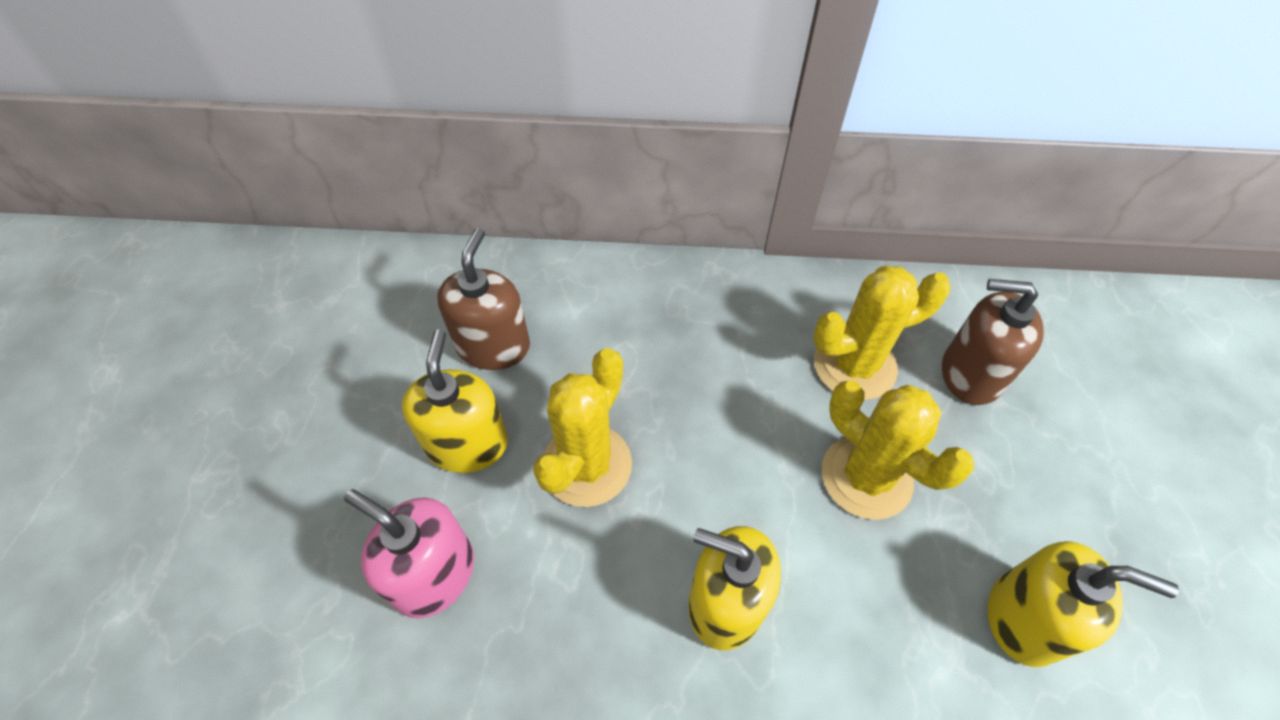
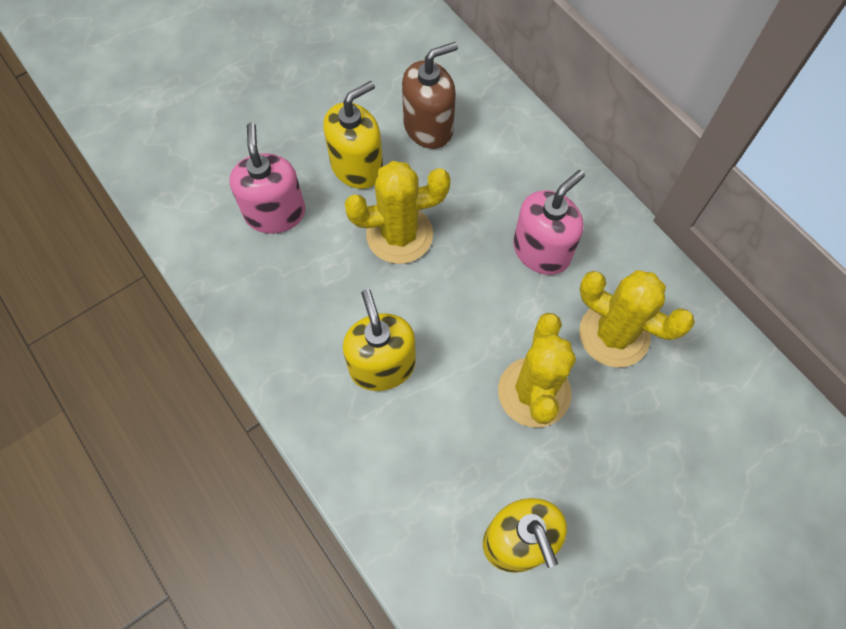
camera: 50 degrees right, 10 degrees up
brown soap dispenser [942,279,1044,405] -> none
none -> pink soap dispenser [513,170,585,275]

